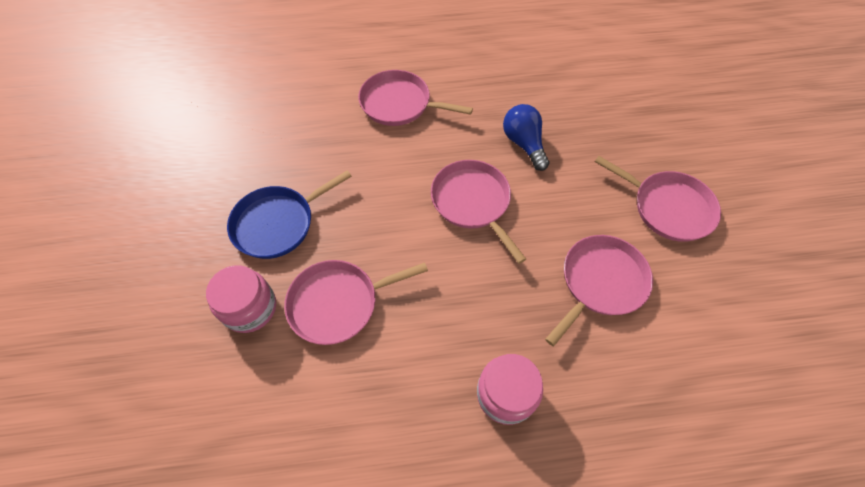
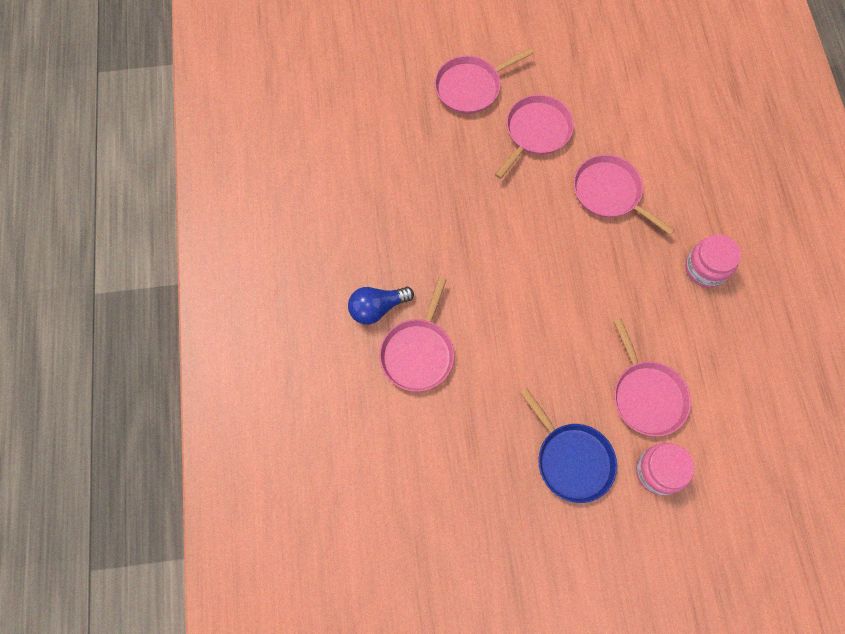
camera: 90 degrees left, 10 degrees up
pink pan [431,160,526,264] -> pink pan moved to [434,48,534,114]
blue light bulb [503,104,550,171] -> blue light bulb moved to [348,287,414,325]

